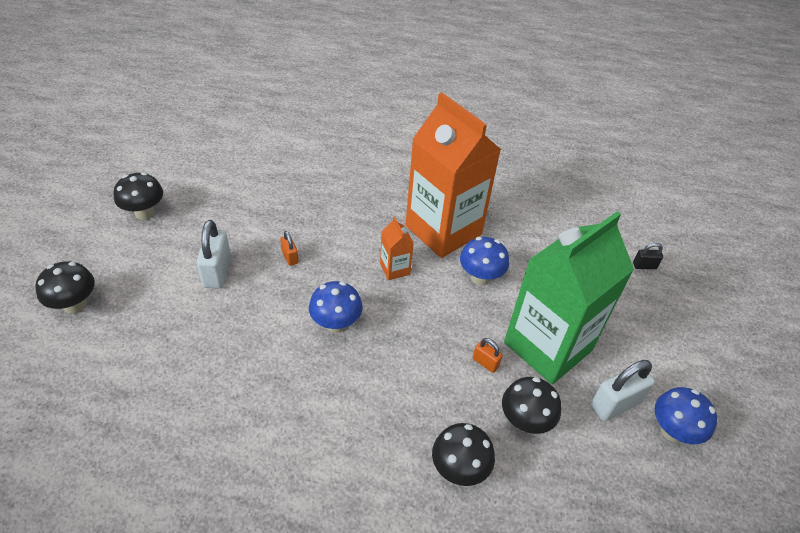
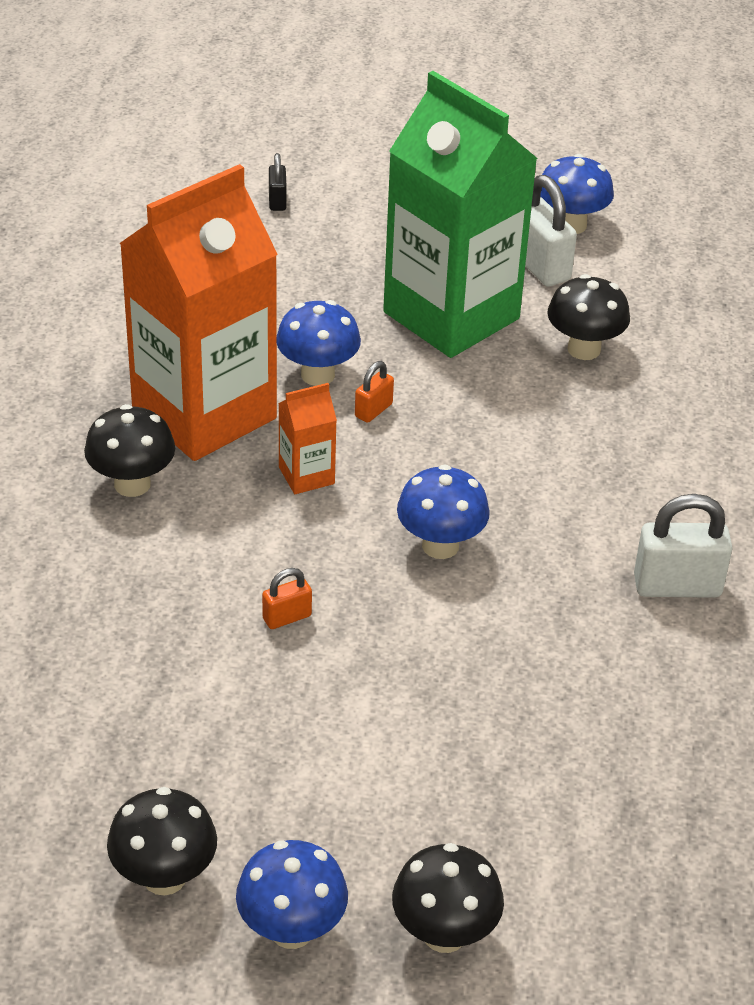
camera: 90 degrees left, 5 degrees down
white padlock [197,220,231,288] -> white padlock moved to [634,494,733,598]
black mushroom [432,423,495,486] -> black mushroom moved to [84,404,175,497]
orange padlock [473,338,503,373] -> orange padlock moved to [355,361,394,423]
none -> blue mushroom [236,840,348,949]

